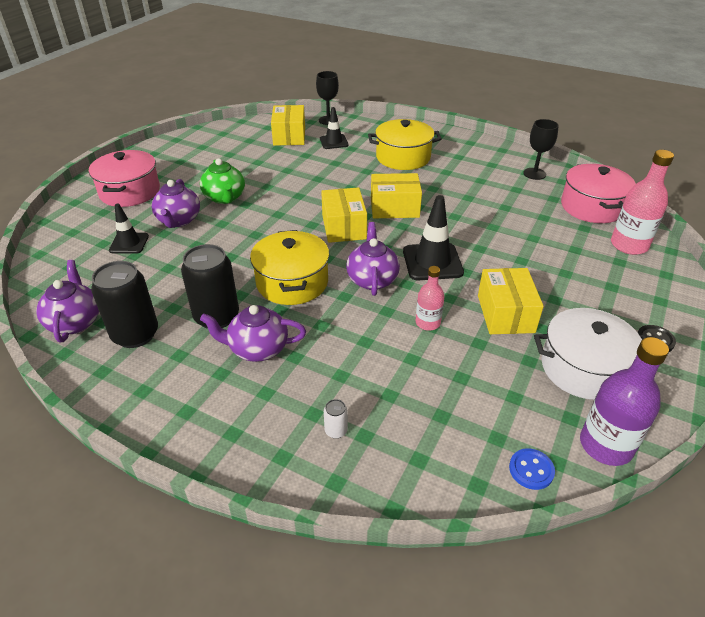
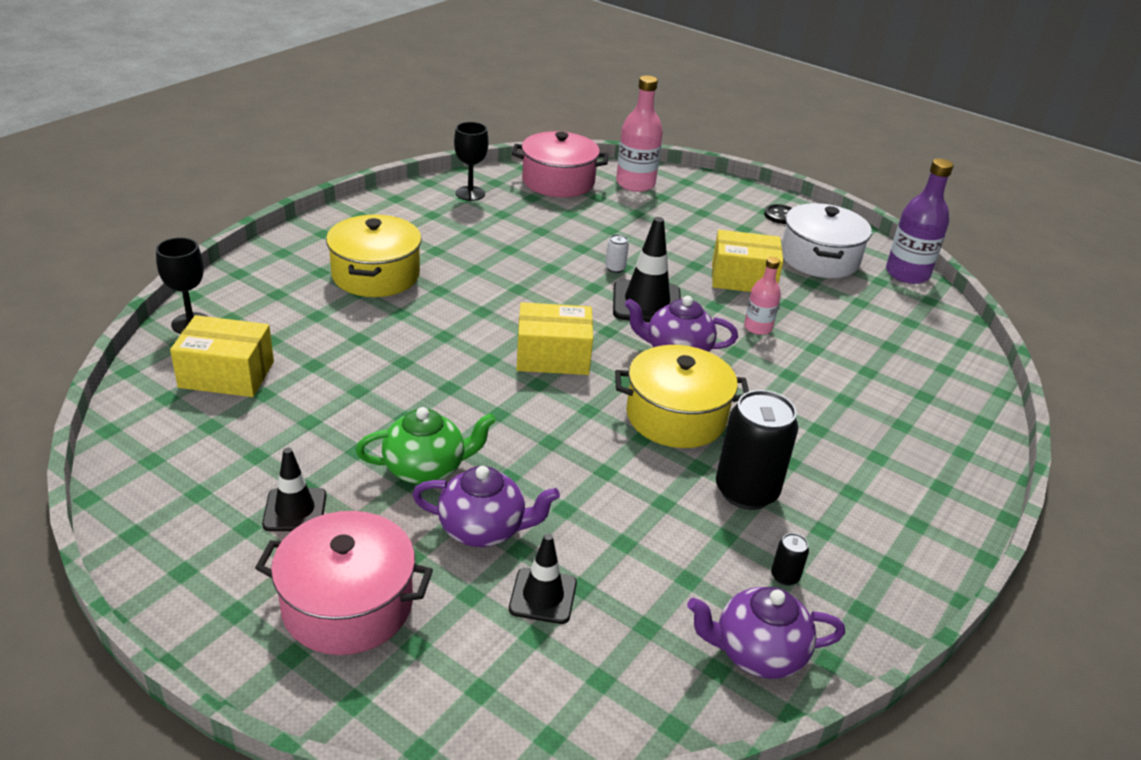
camera: 85 degrees left, 5 degrees down
black can [91,261,158,348] -> black can [771,533,809,586], size x0.42
purple teapot [200,305,306,362] -> none
black traffic cone [320,107,349,149] -> black traffic cone moved to [262,448,326,531]
white can [324,399,348,439] -> white can moved to [605,234,629,273]
yellow box [371,173,422,218] -> none
blue button [509,448,555,490] -> none

